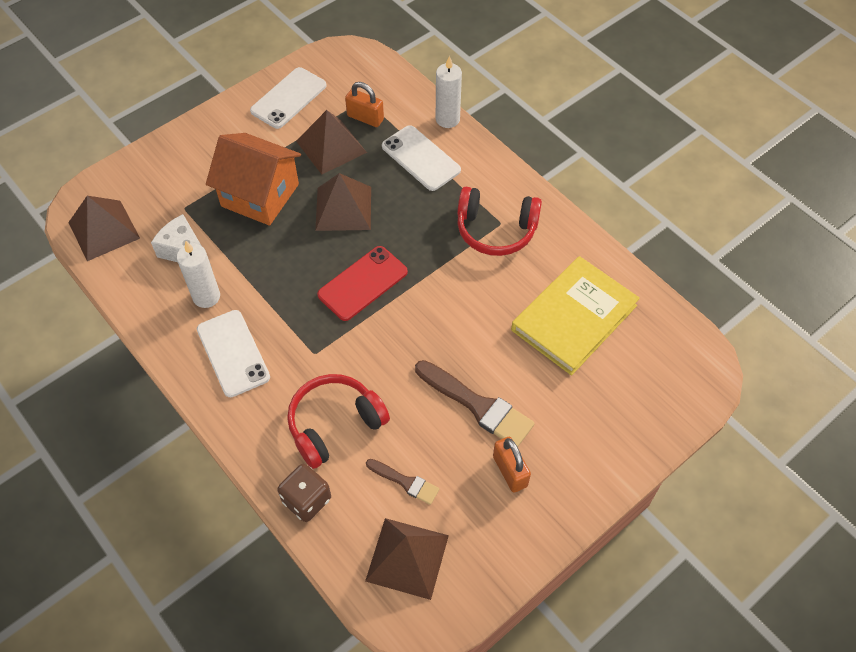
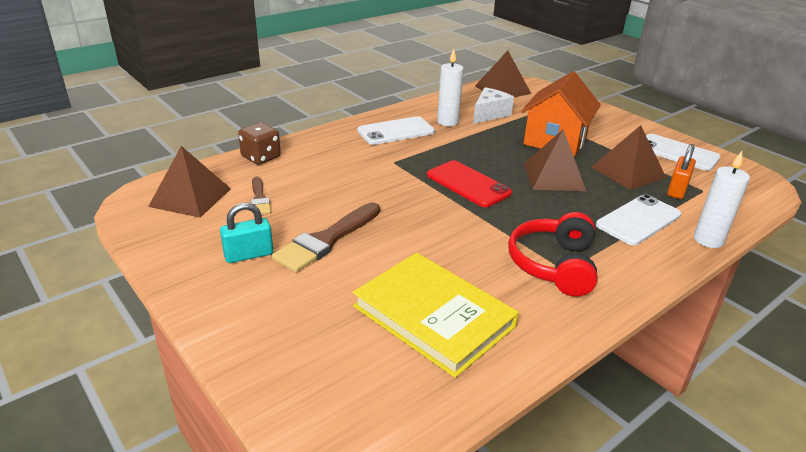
camera: 90 degrees right, 25 degrees down
red headphones [287,374,390,469] -> none
brown brush [366,459,439,505] -> brown brush turned 45 degrees counterclockwise [251,177,271,215]
orange padlock [493,437,531,493] -> turquoise padlock [220,203,273,263]

